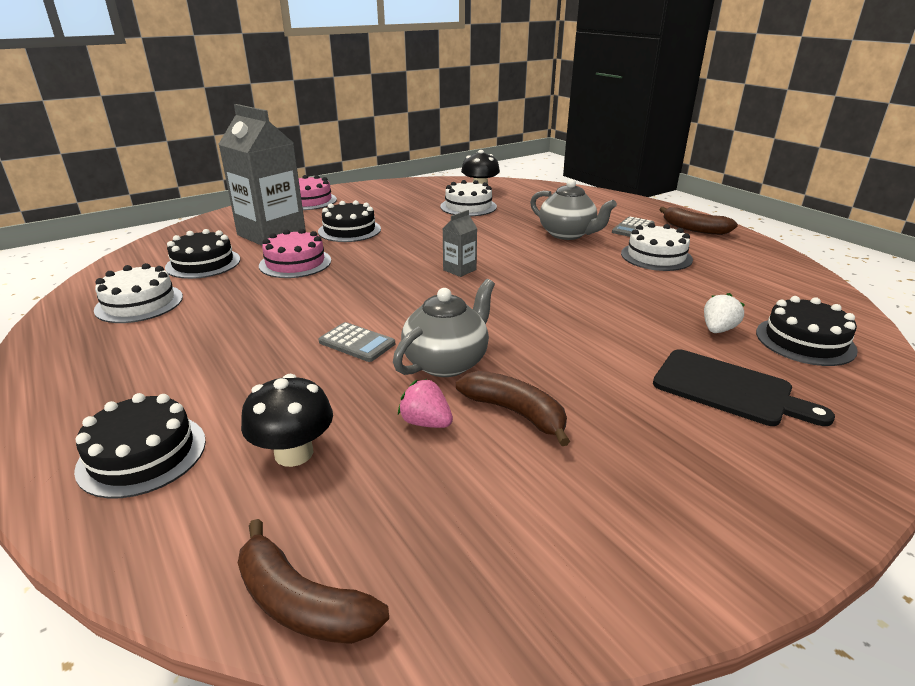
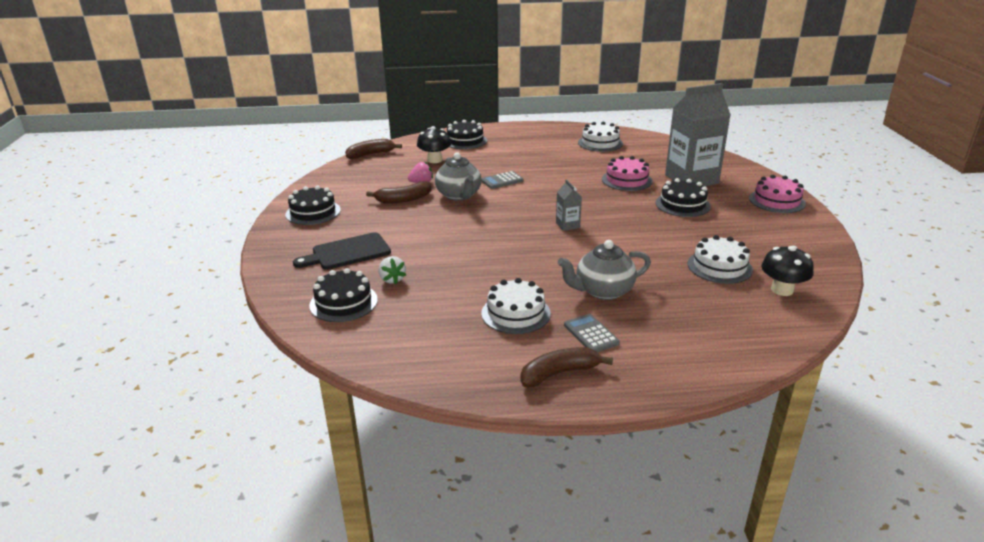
camera: 120 degrees right, 0 degrees up
black cake [165,229,240,279] -> black cake moved to [285,185,341,225]

